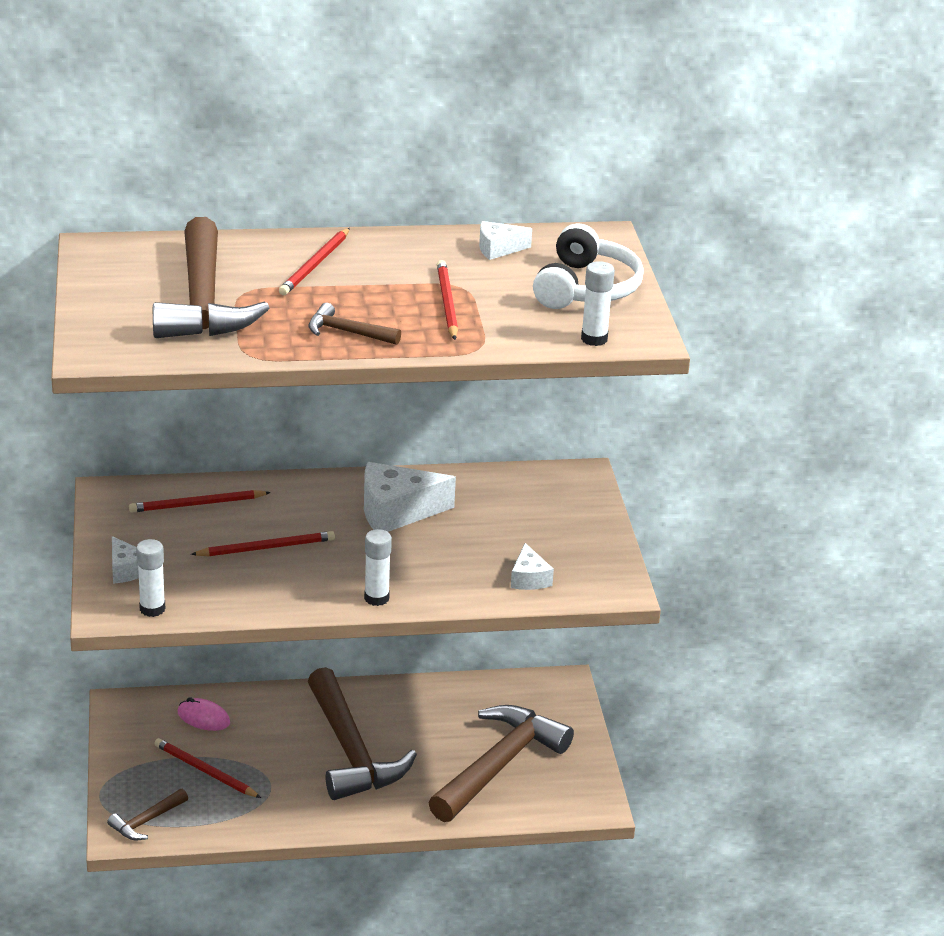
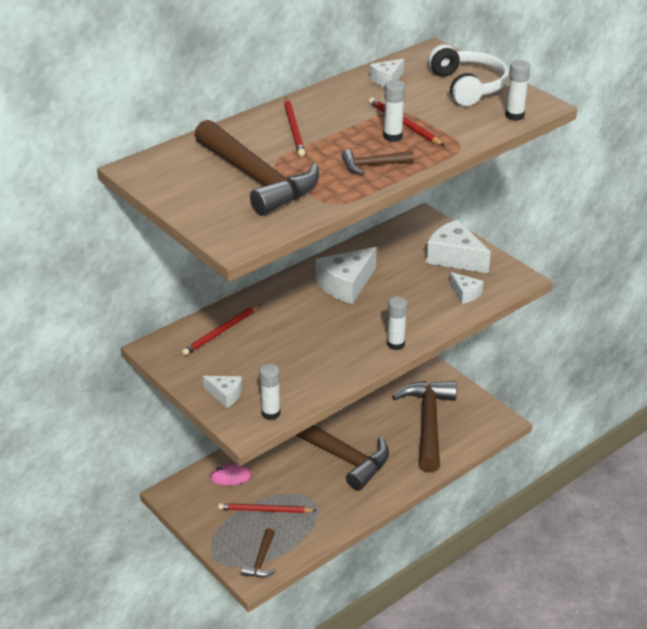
camera: 30 degrees left, 5 degrees up
red pencil [191,531,335,556] -> none
none -> white glue stick [383,80,405,142]
none -> white cheese [426,220,491,273]

